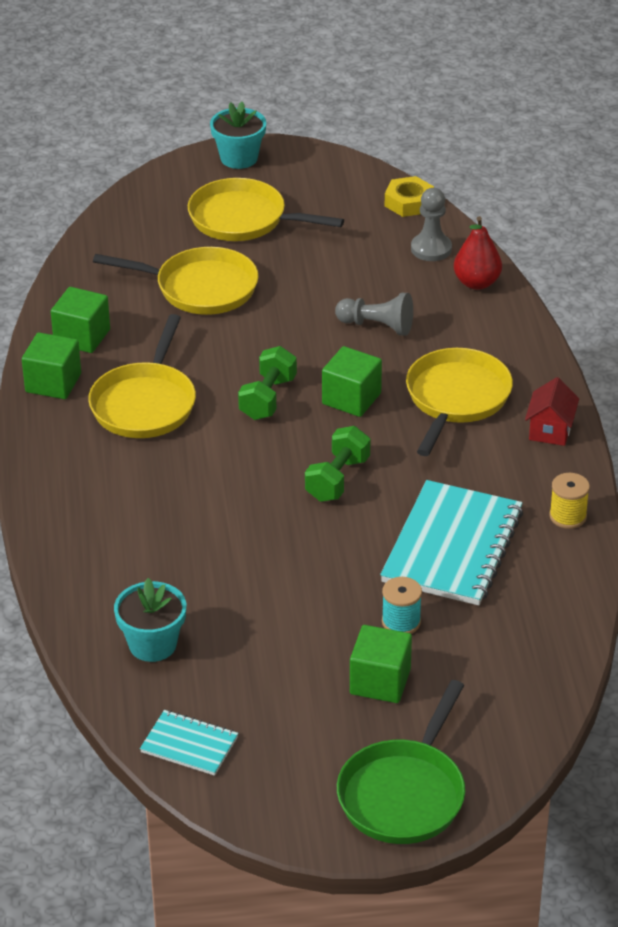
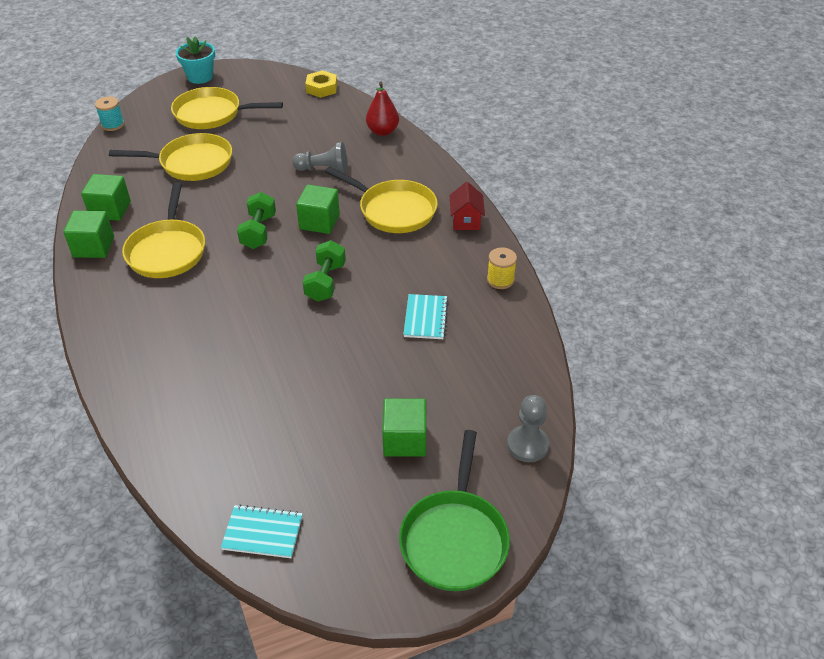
camera: 15 degrees left, 5 degrees up
turquoise flower pot [114,578,186,662] -> none
turquoise notebook [380,480,523,605] -> turquoise notebook [403,294,448,339], size x0.51
turquoise spool [382,577,422,634] -> turquoise spool moved to [95,96,124,131]
yellow pan [406,348,513,456] -> yellow pan turned 120 degrees clockwise [325,167,438,233]
grey pawn [411,188,452,261] -> grey pawn moved to [507,395,549,462]

